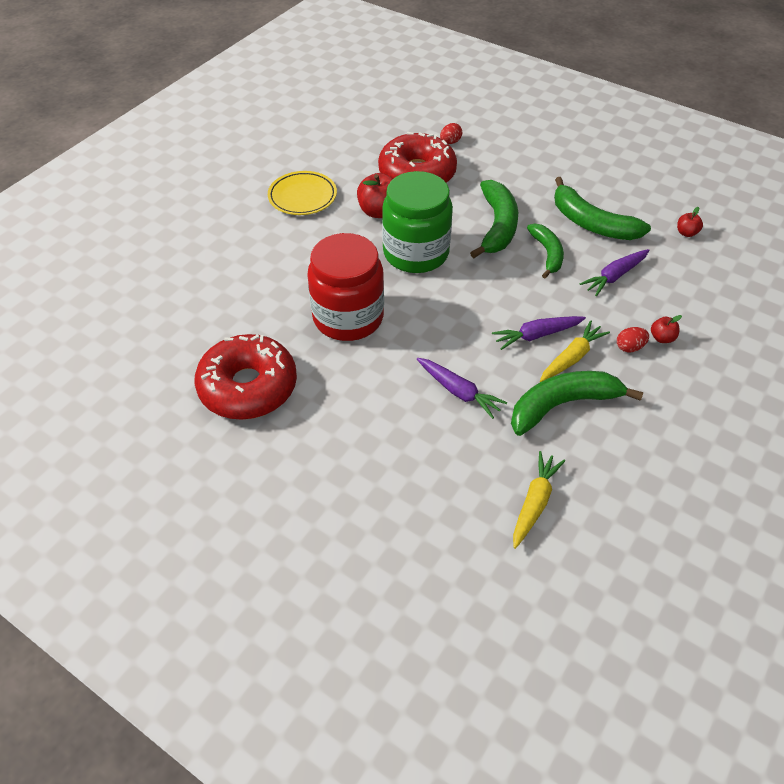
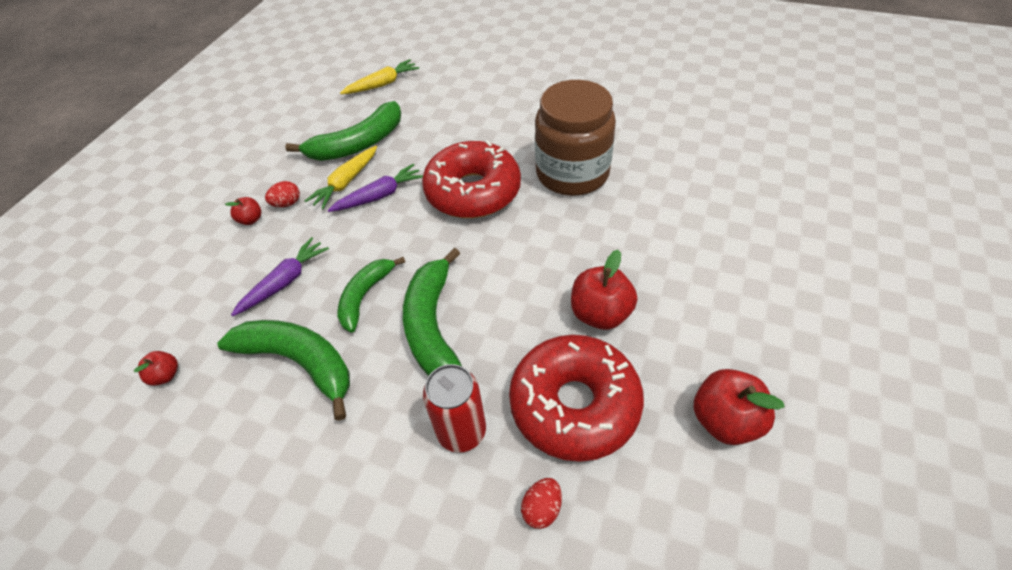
camera: 170 degrees right, 0 degrees up
red donut [194,334,297,420] -> red donut moved to [422,140,521,218]
yellow plate [268,171,337,215] -> none
red jar [307,233,384,341] -> brown jar [535,80,616,196]
green jar [382,171,453,273] -> none
purple carrot [417,358,507,419] -> none
yellow carrot [513,451,565,549] -> yellow carrot turned 135 degrees counterclockwise [340,59,419,94]
green banana [527,224,564,278] -> green banana turned 45 degrees clockwise [338,257,405,332]
none -> red can [423,364,486,453]
none -> red apple [694,369,785,445]

